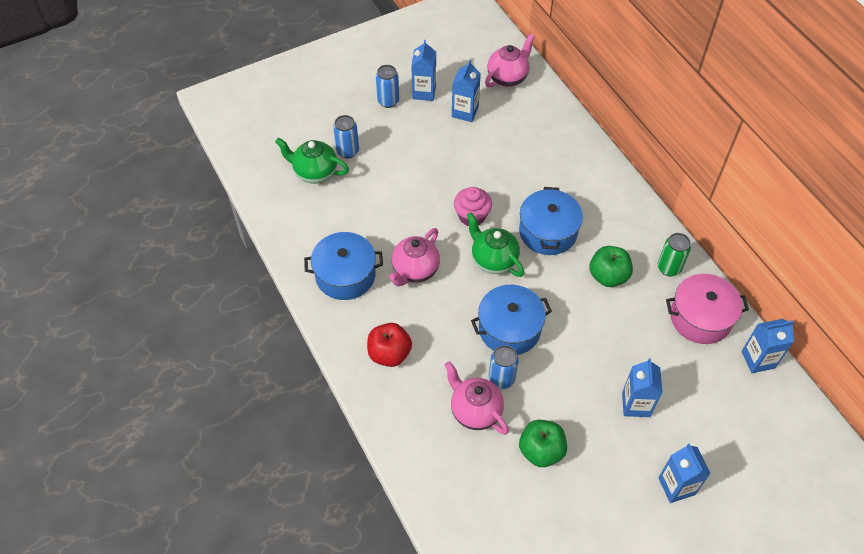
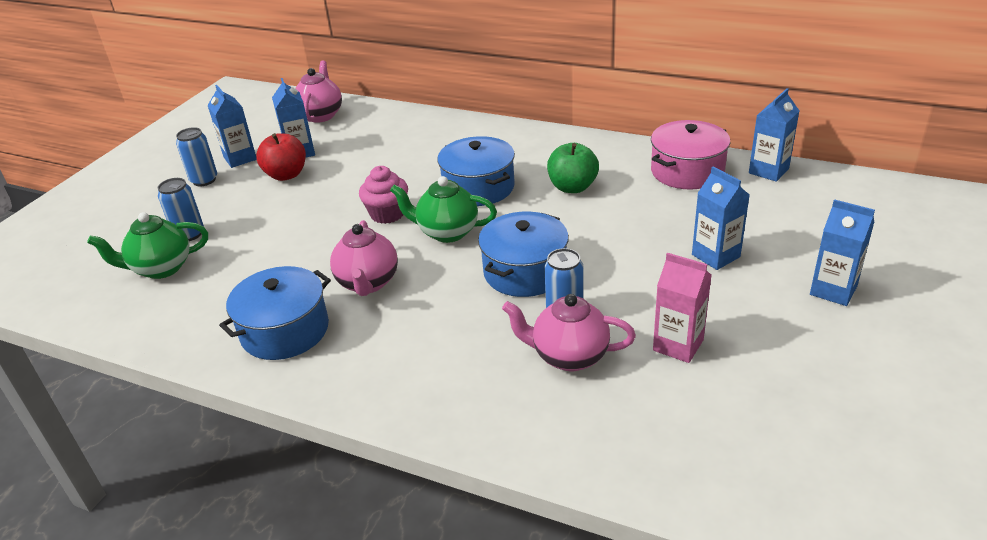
camera: 35 degrees left, 20 degrees down
red apple [367,323,412,367] -> red apple moved to [256,133,306,181]
green apple [519,420,567,467] -> pink carton [653,253,712,363]
green can [658,233,691,276] -> none

